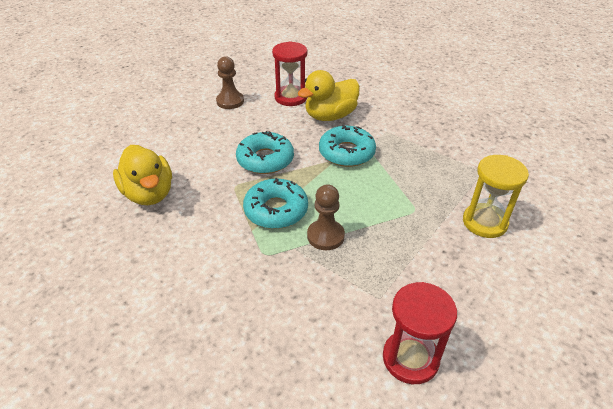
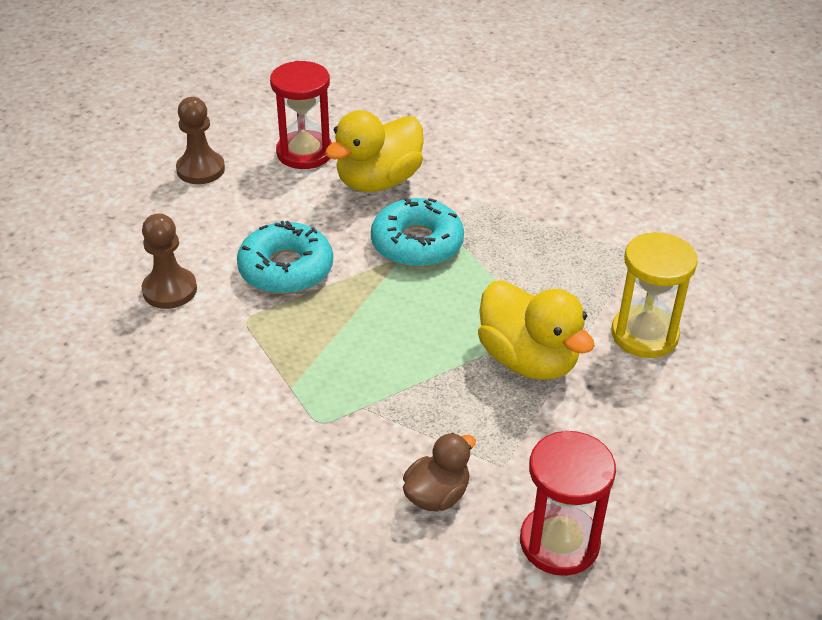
camera: 10 degrees left, 0 degrees up
yellow duck [113,145,172,205] -> yellow duck moved to [478,281,595,380]
turquoise donut [243,178,308,229] -> none
brown pawn [307,184,345,250] -> brown pawn moved to [141,213,197,309]
none -> brown duck [403,433,476,511]

